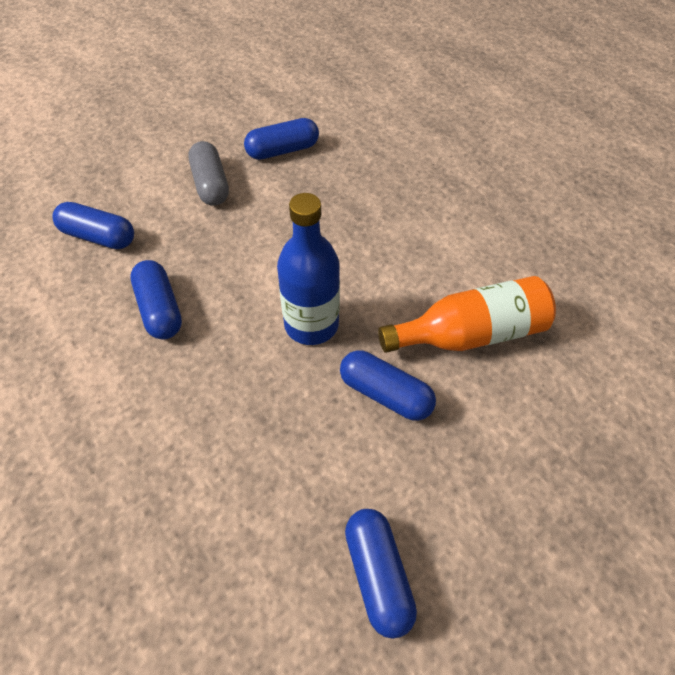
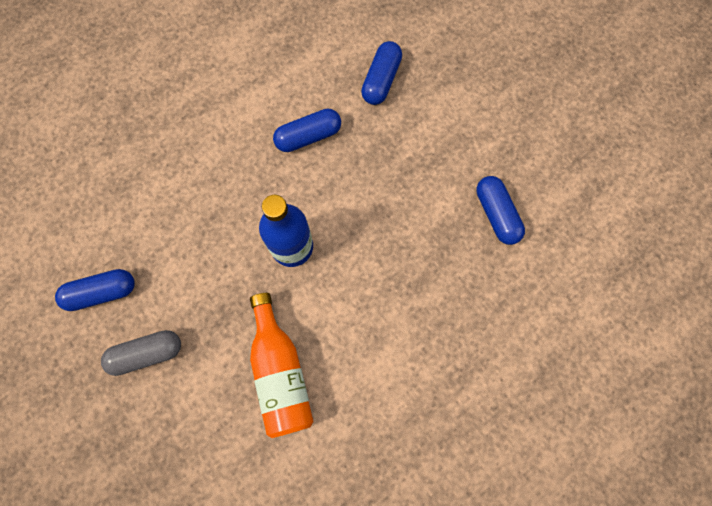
camera: 90 degrees right, 20 degrees up
grey capsule [188,141,229,206] -> grey capsule moved to [101,330,181,376]
blue capsule [340,350,436,421] -> none

